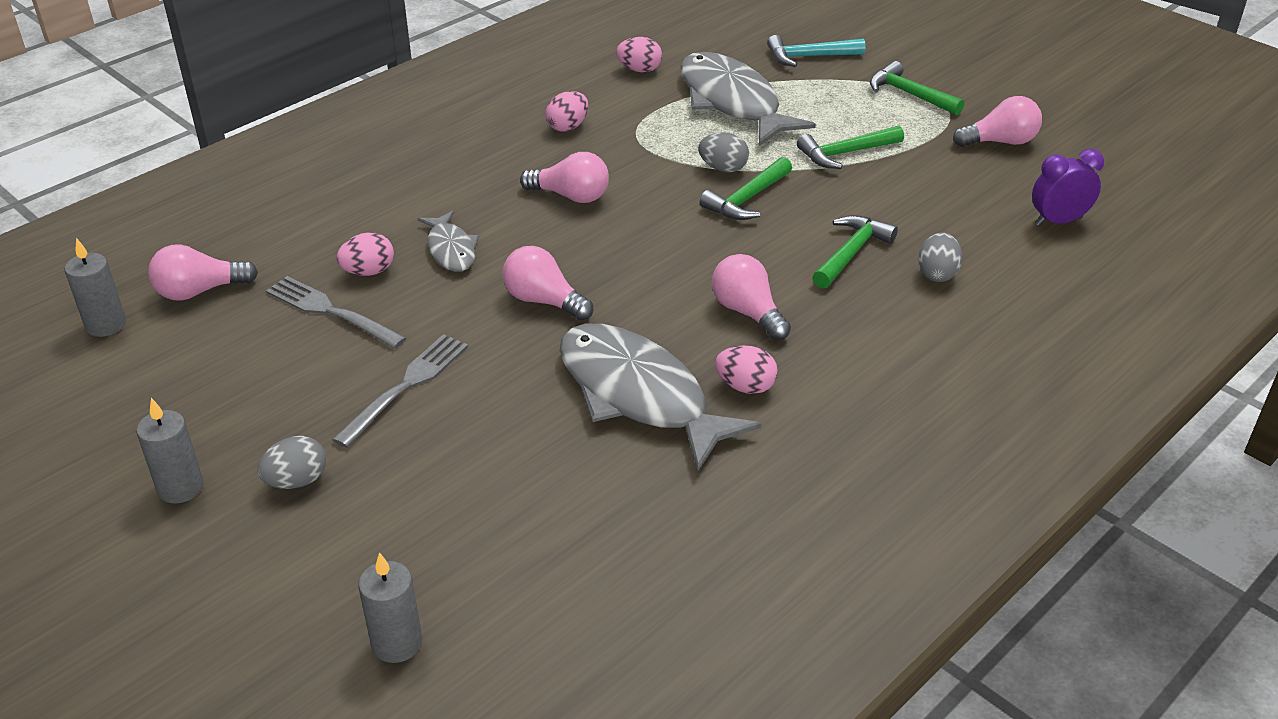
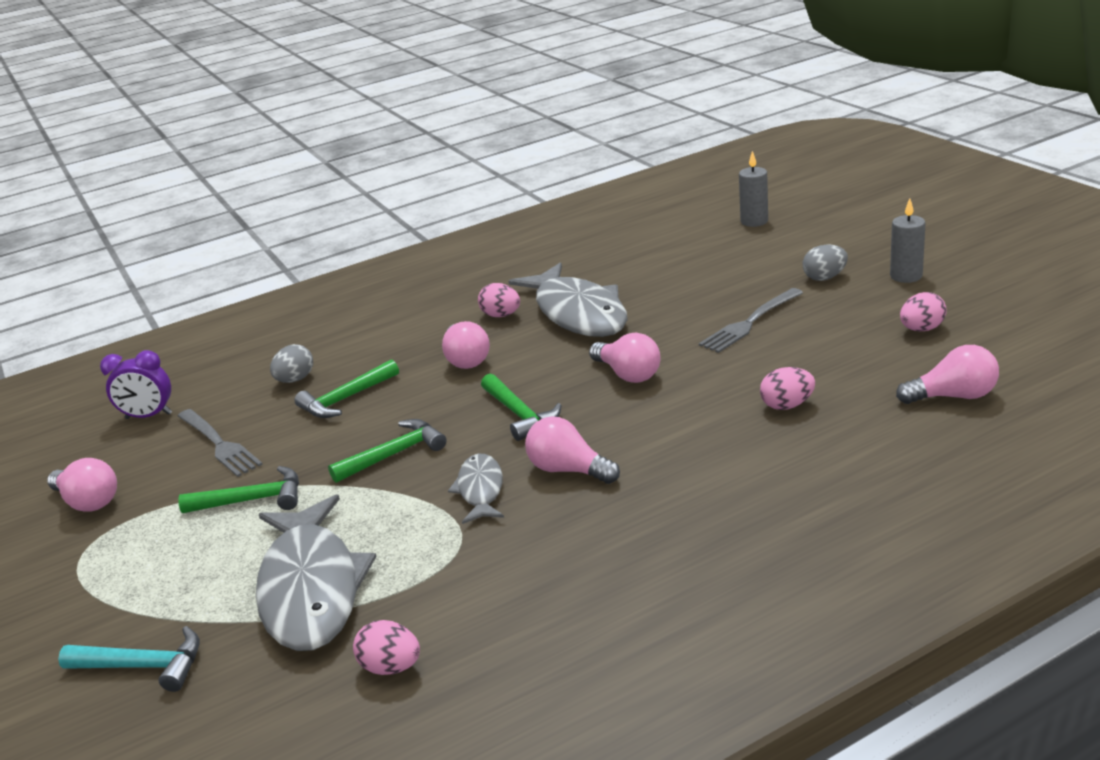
camera: 160 degrees left, 10 degrees down
grey candle [65,238,126,337] -> none
grey fork [266,276,406,349] -> grey fork moved to [178,409,263,477]
grey fish [417,211,479,272] -> grey fish moved to [448,454,504,524]
pink egg [545,91,588,132] -> pink egg moved to [900,292,947,332]
grey egg [698,132,749,172] -> none
green hammer [870,61,964,115] -> green hammer moved to [481,374,562,441]
pink light bulb [953,96,1042,147] -> pink light bulb turned 150 degrees counterclockwise [47,458,117,512]

